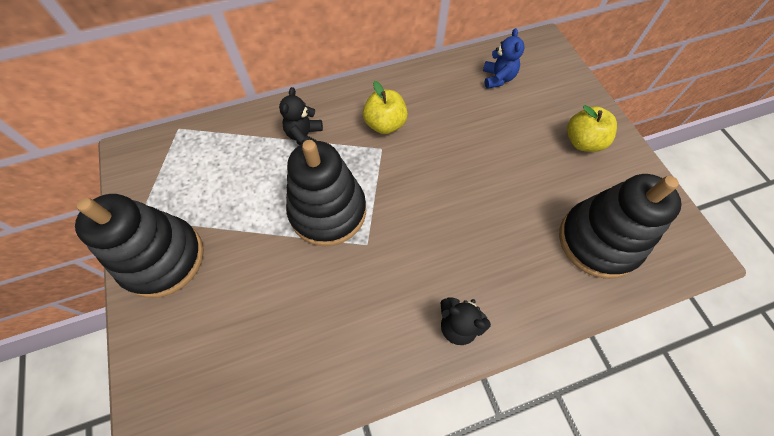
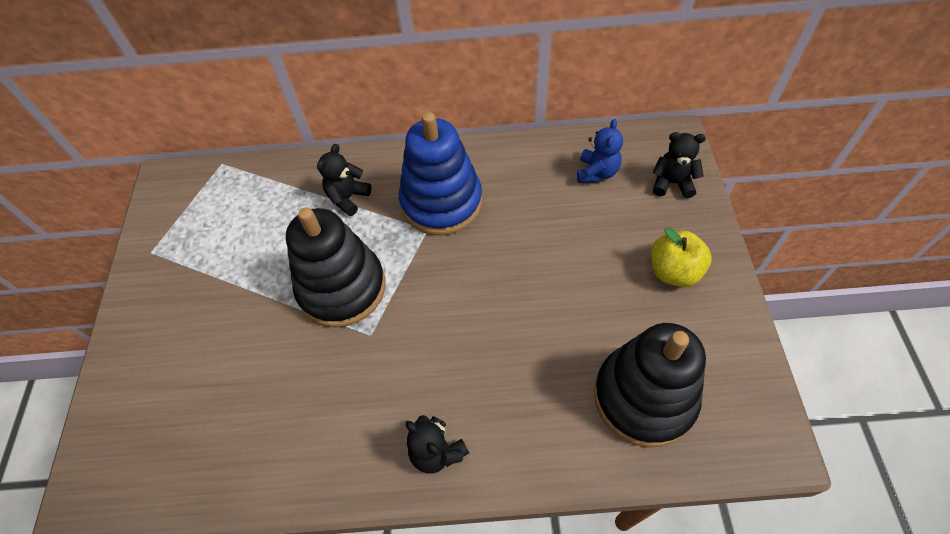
camera: 20 degrees right, 5 degrees down
black stacking toy [75,194,204,298] -> none
yellow apple [363,81,408,134] -> blue stacking toy [399,112,482,235]
none -> black teddy bear [653,132,706,199]

